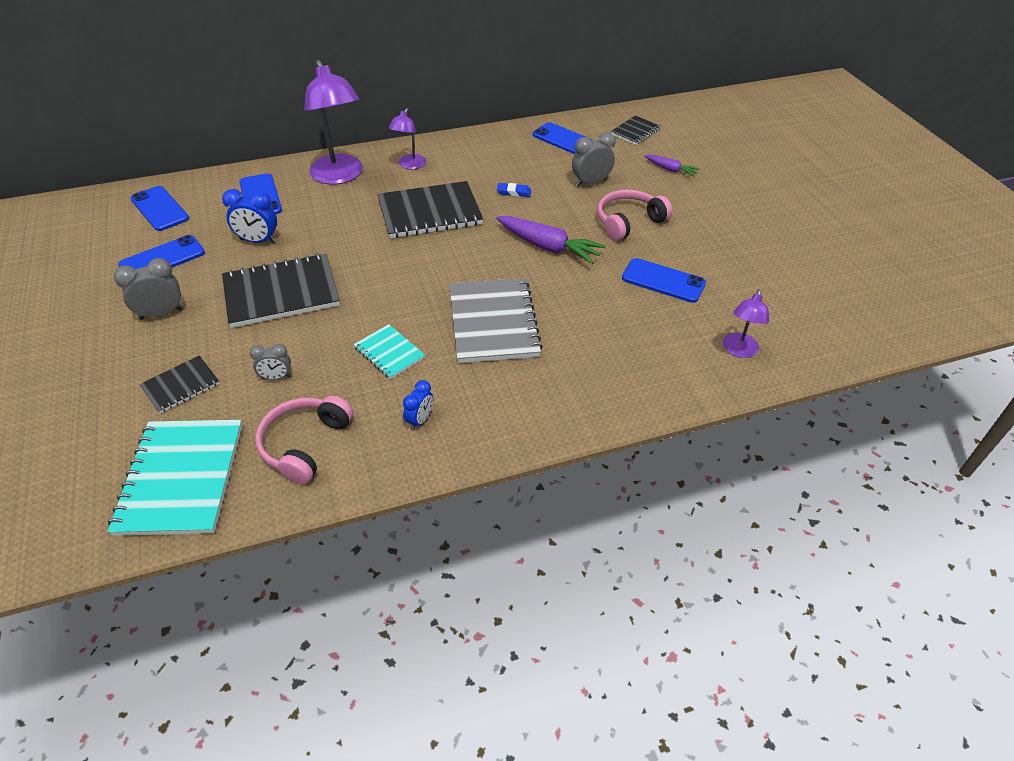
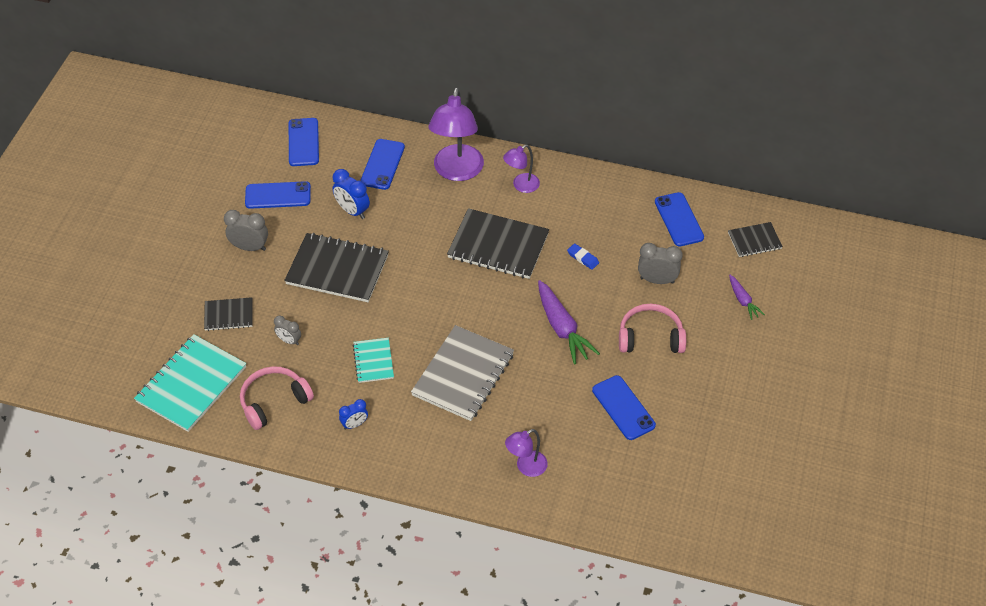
camera: 35 degrees right, 5 degrees up
purple lamp [723,289,769,358] -> purple lamp moved to [505,429,548,477]

